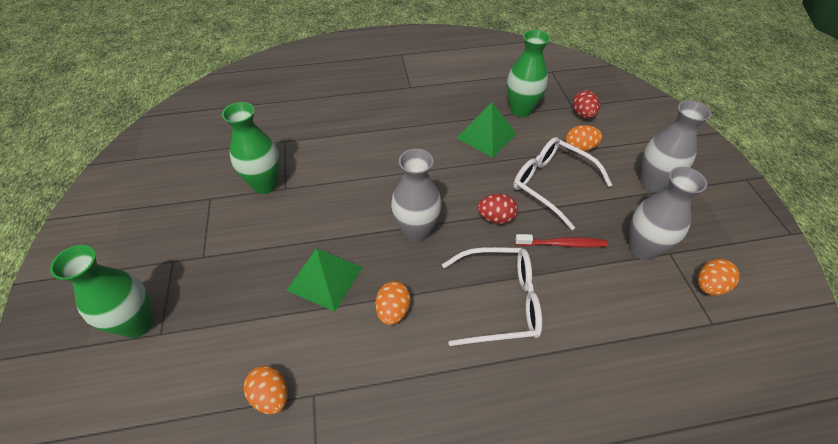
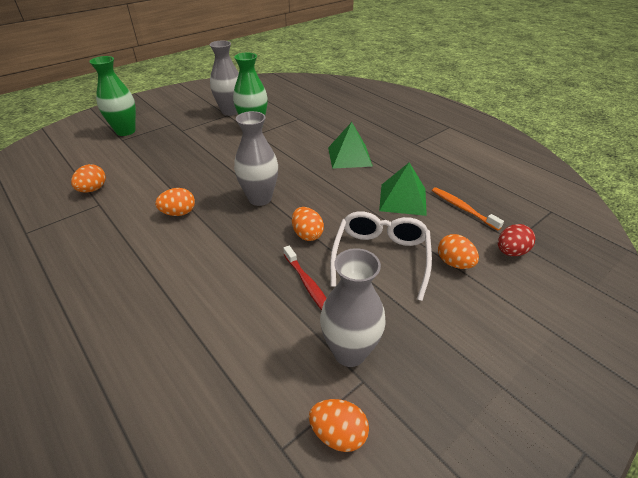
camera: 60 degrees right, 10 degrees down
green pyramid [287,248,363,312] -> green pyramid moved to [328,122,373,169]
white glasses [442,247,542,346] -> none
red egg [477,194,518,224] -> orange egg [292,207,324,241]
green vase [507,30,550,117] -> orange toothbrush [432,187,504,231]
grey vase [640,100,712,192] -> grey vase moved to [210,41,239,116]

